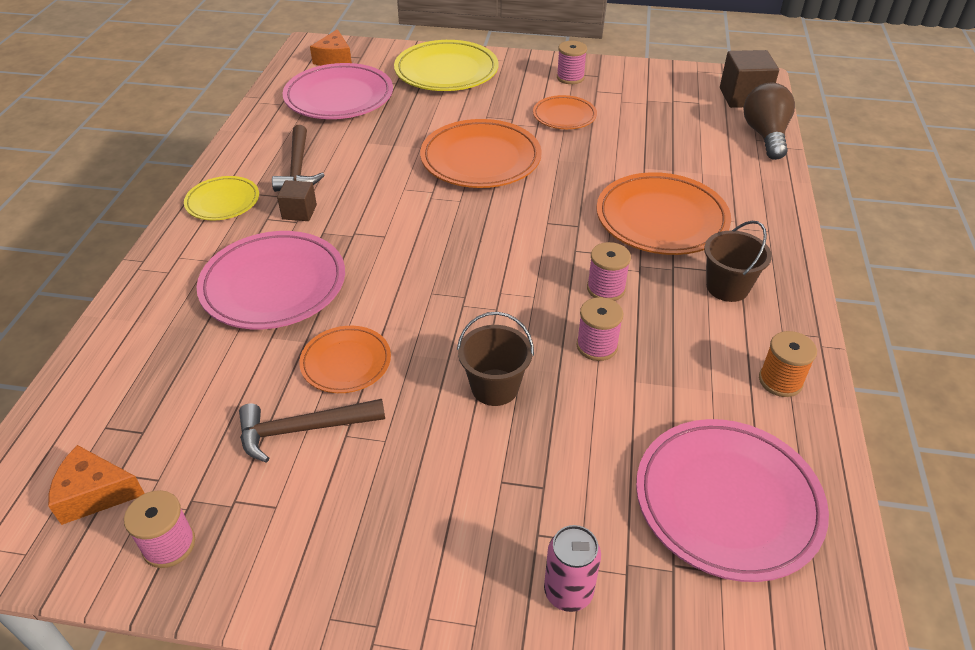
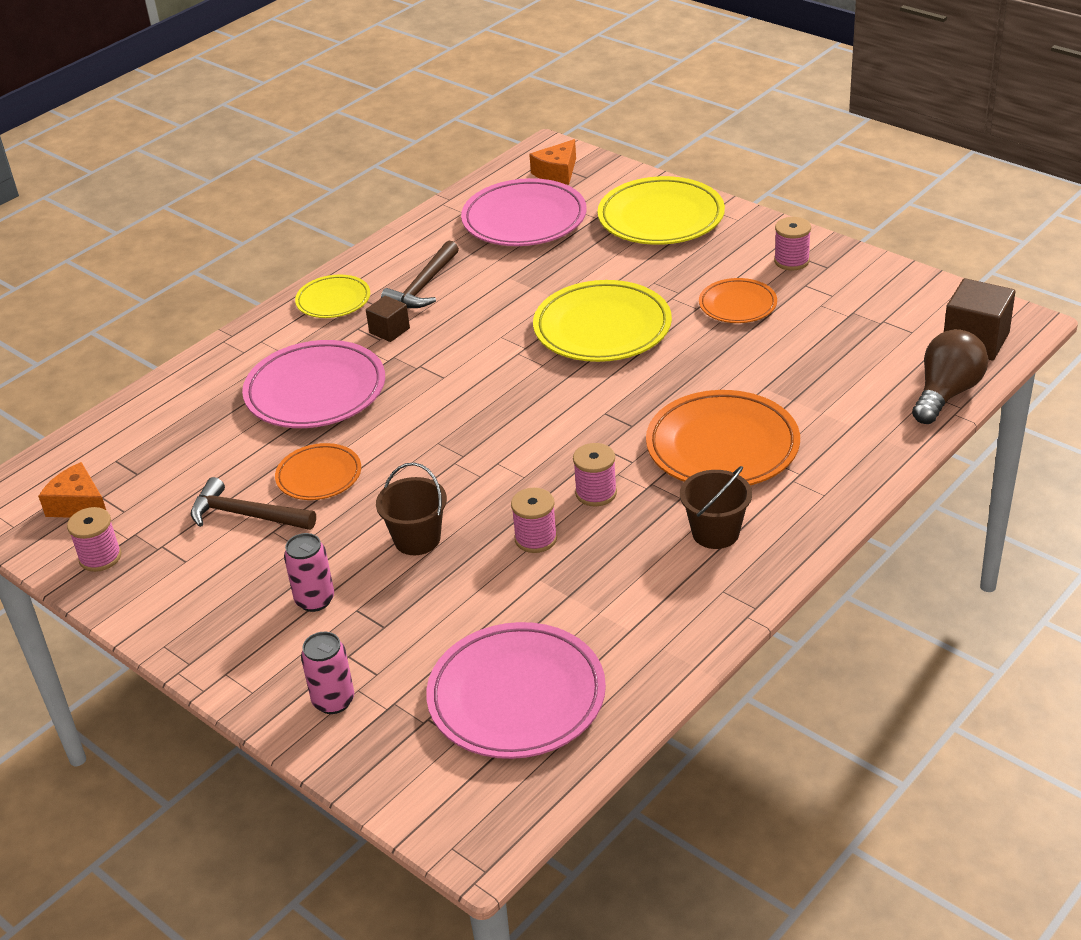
camera: 35 degrees right, 5 degrees down
orange plate [420,119,542,188] -> yellow plate [533,280,672,362]
orange spool [759,331,817,397] -> none
none -> pink can [284,533,334,612]

